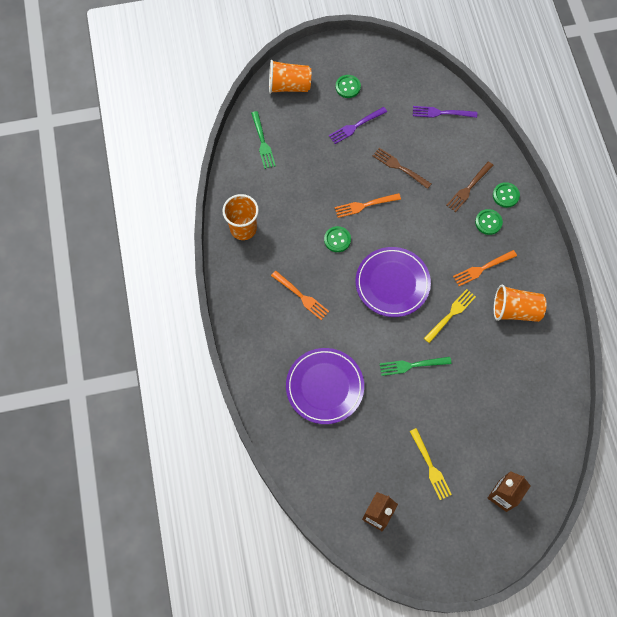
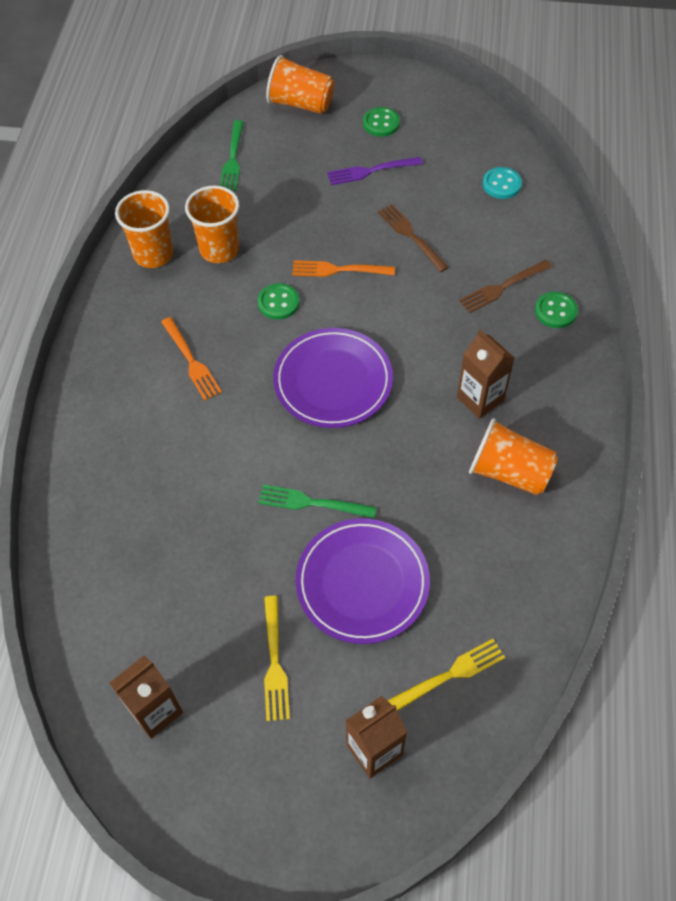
camera: 20 degrees right, 10 degrees down
purple plate [286,348,364,424] -> purple plate moved to [296,518,430,644]
purple fork [413,106,477,118] -> turquoise button [483,167,522,199]
yellow fork [424,289,476,343] -> yellow fork moved to [387,639,505,711]
orange fork [453,250,517,286] -> brown carton [457,330,514,419]
green button [475,209,503,235] -> none
none -> orange cup [185,185,239,263]

